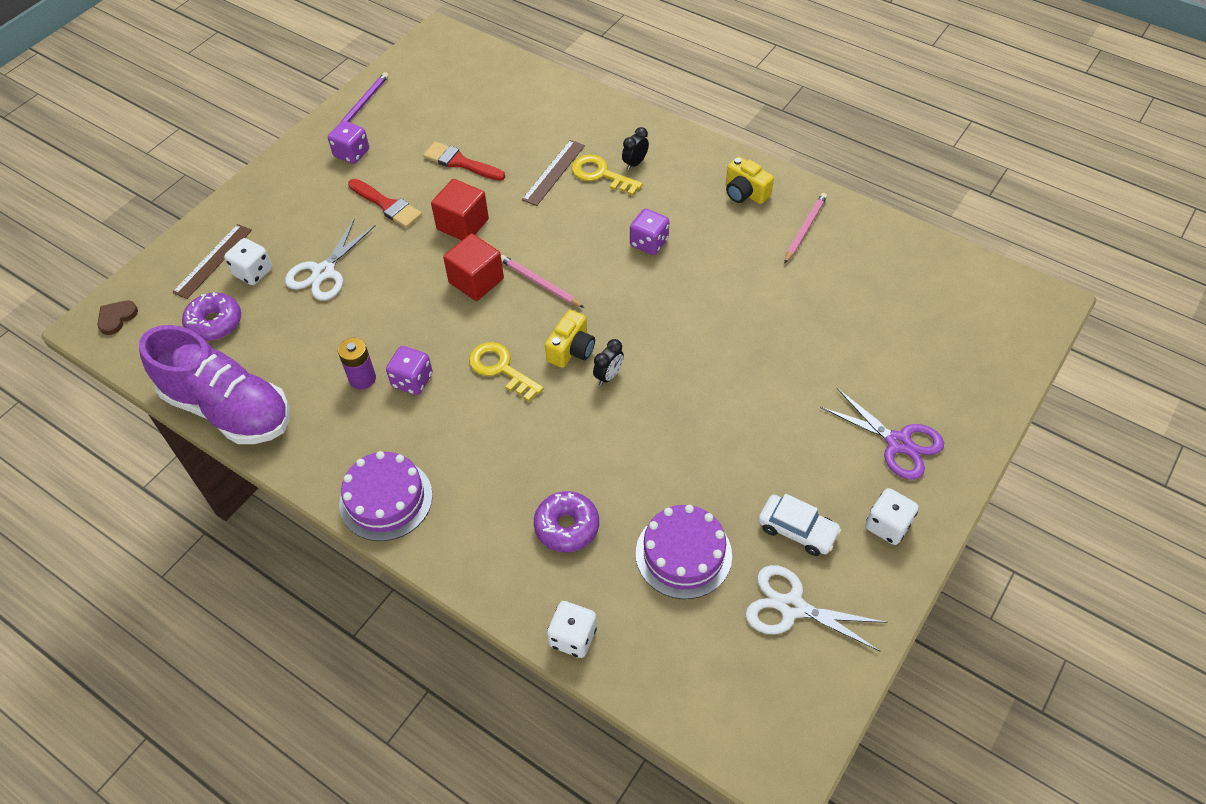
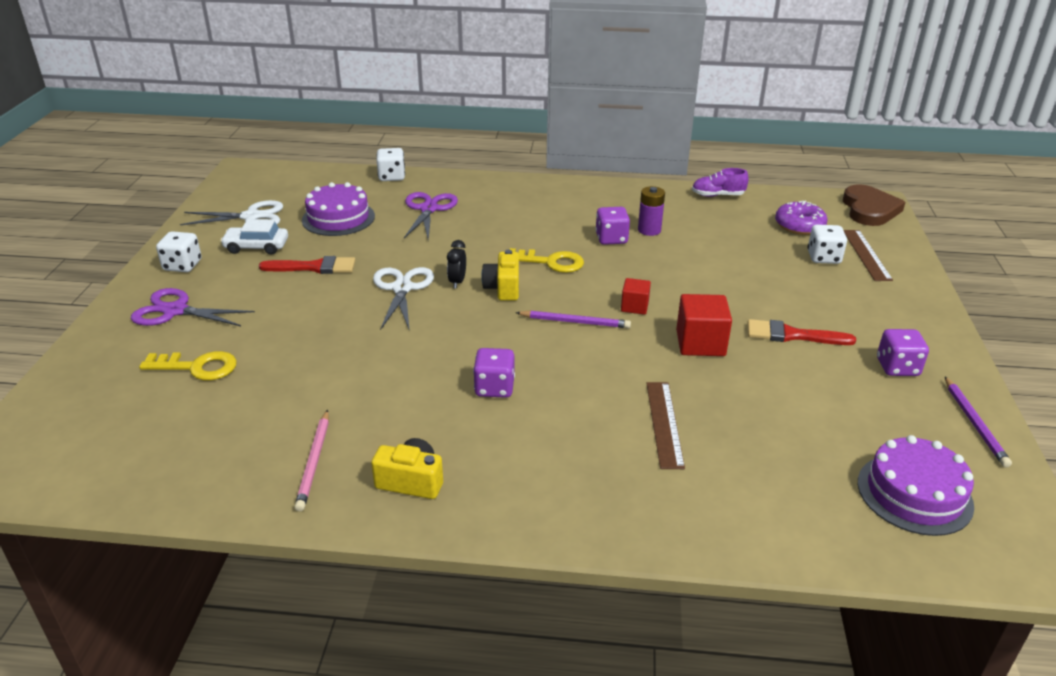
camera: 150 degrees right, 20 degrees down
brown heart [98,301,138,335] -> brown heart [843,184,905,226], size x1.88
purple shoe [139,325,289,444] -> purple shoe [692,168,748,197], size x0.44
white scissors [285,218,376,301] -> white scissors moved to [373,267,434,331]
purple cake [339,451,433,541] -> purple cake moved to [858,435,974,536]
red brush [423,142,505,181] -> red brush moved to [259,256,355,274]
red cube [443,234,504,301] -> red cube [621,278,651,315], size x0.60
pink pencil [501,255,584,308] -> purple pencil [516,310,631,328]
purple donut [534,491,599,552] -> purple scissors [404,192,458,240]
yellow key [572,155,643,196] -> yellow key moved to [139,351,237,380]
black clock [622,127,649,170] -> none

